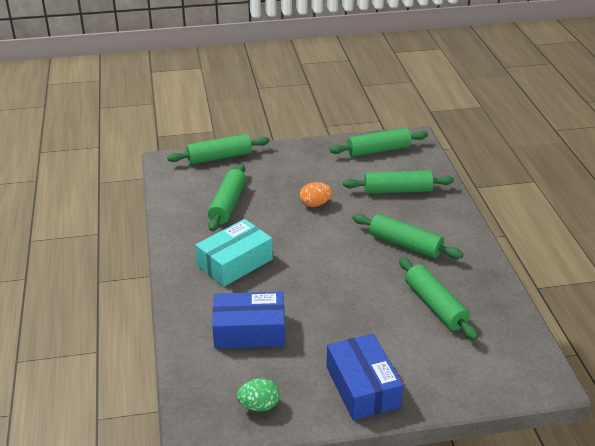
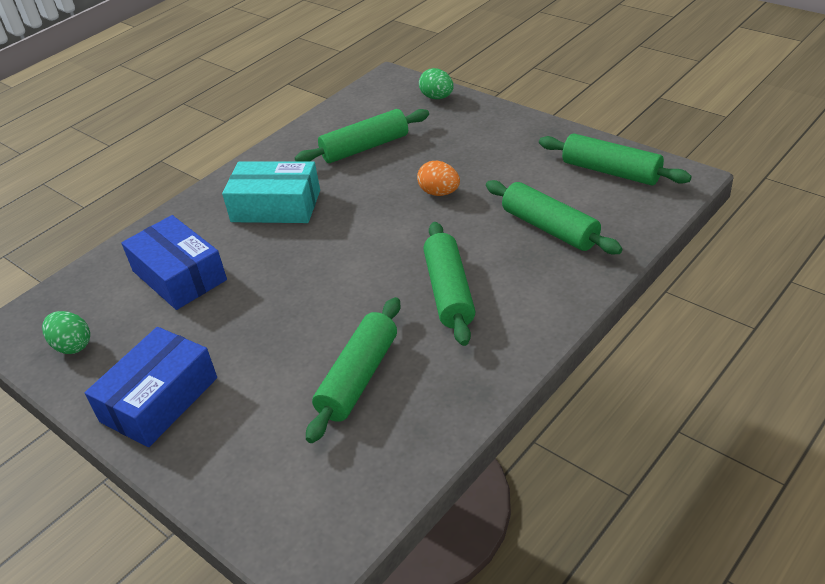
camera: 55 degrees right, 5 degrees up
green rolling pin [167,134,270,165] -> green egg [419,68,454,99]

